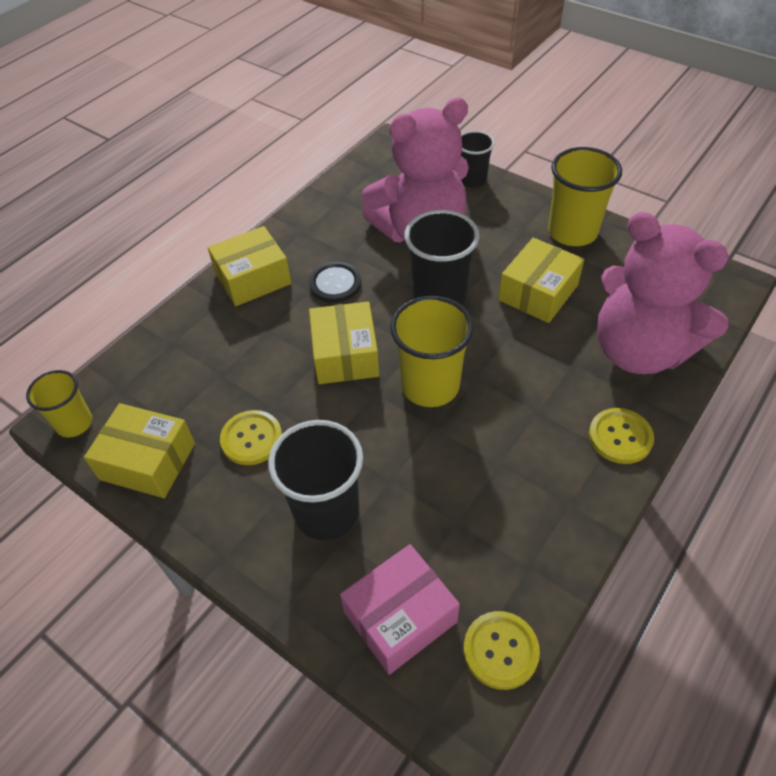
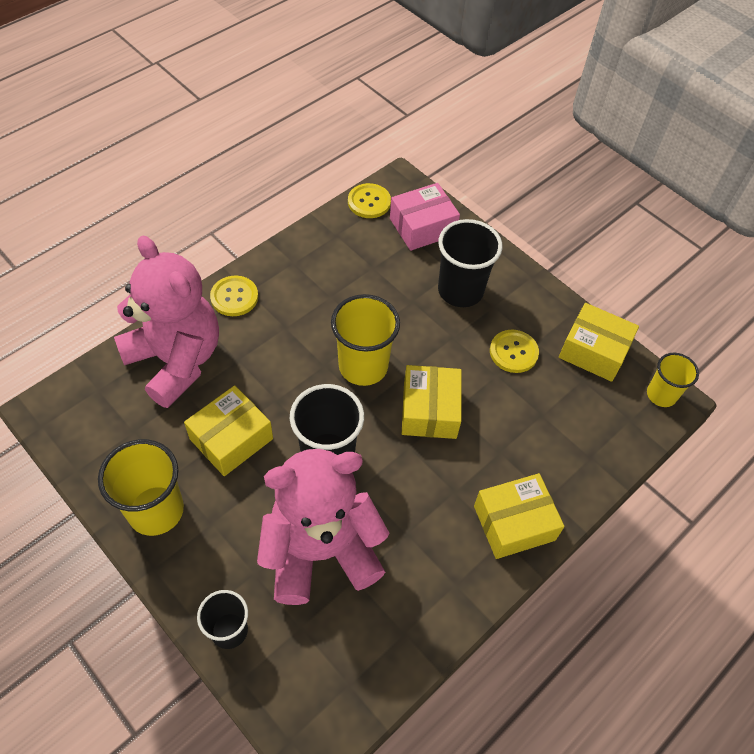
camera: 175 degrees left, 5 degrees up
black button [309,262,361,303] -> none

